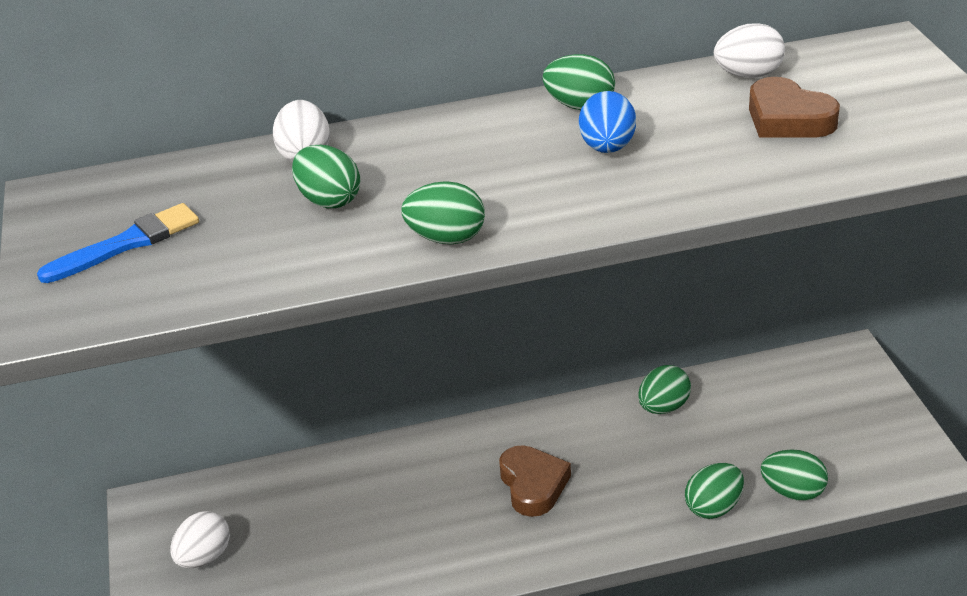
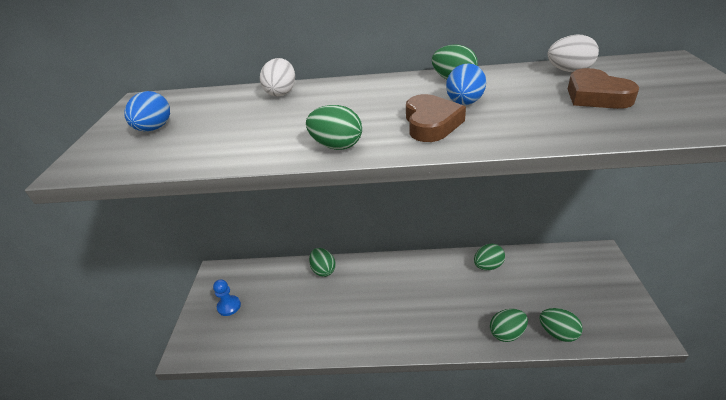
camera: 15 degrees right, 0 degrees up
blue brush [37,203,199,283] -> blue egg [124,91,170,131]
white egg [170,511,230,568] -> blue pawn [213,279,241,316]
green egg [292,145,360,208] -> green egg moved to [309,248,336,277]
brown heart [499,445,571,517] -> brown heart moved to [406,94,466,142]

